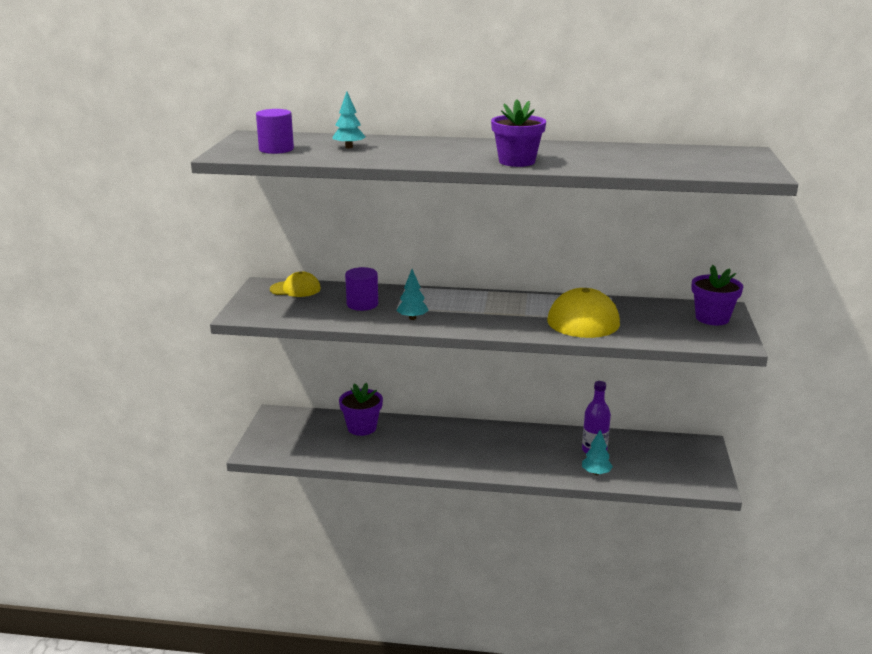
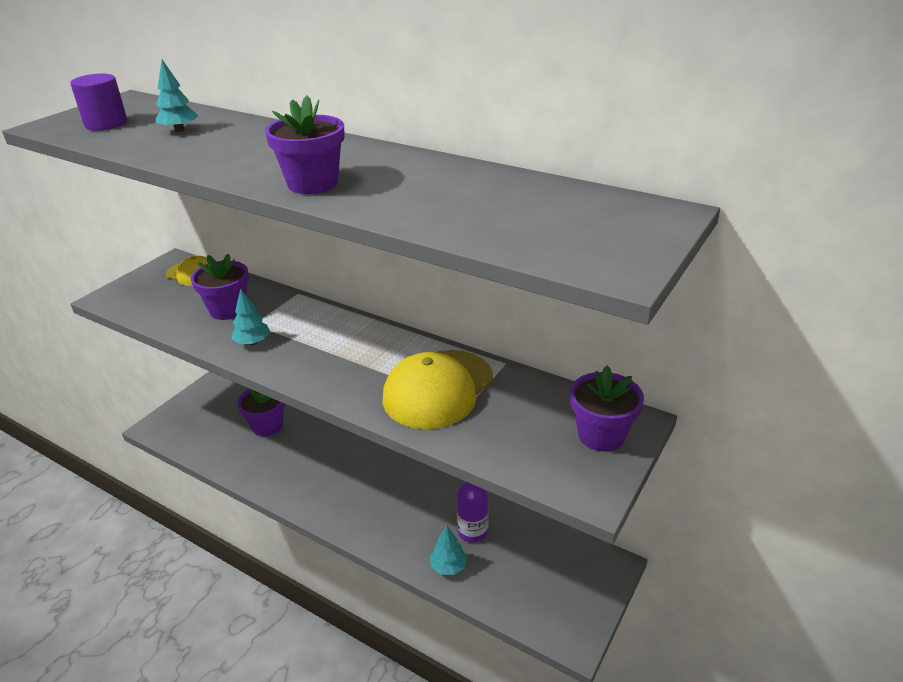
camera: 25 degrees right, 10 degrees up
purple cylinder [345,267,378,311] -> purple flower pot [191,254,249,320]

